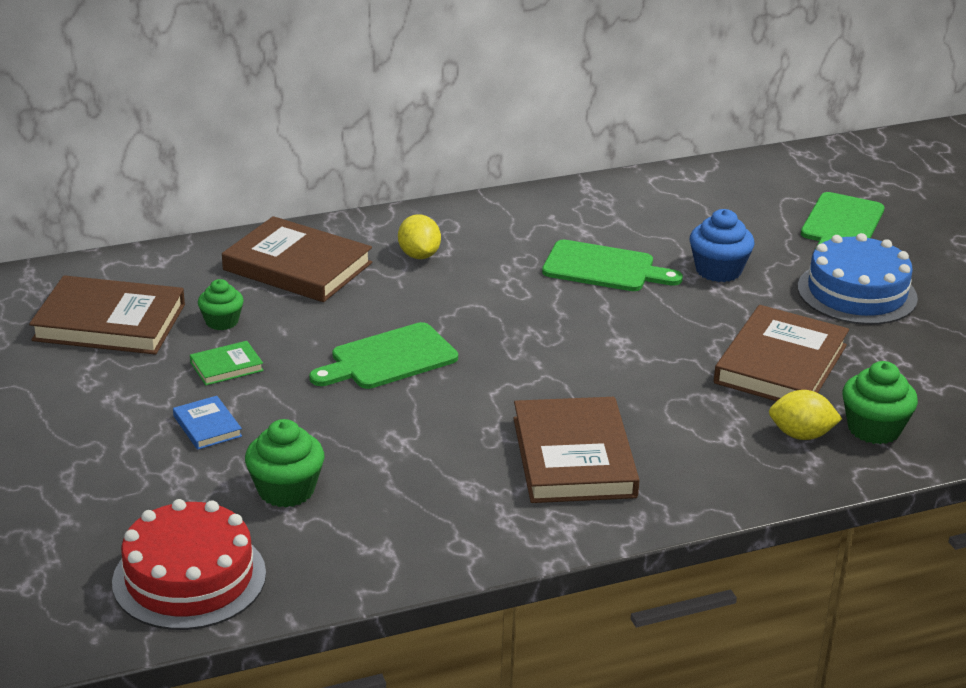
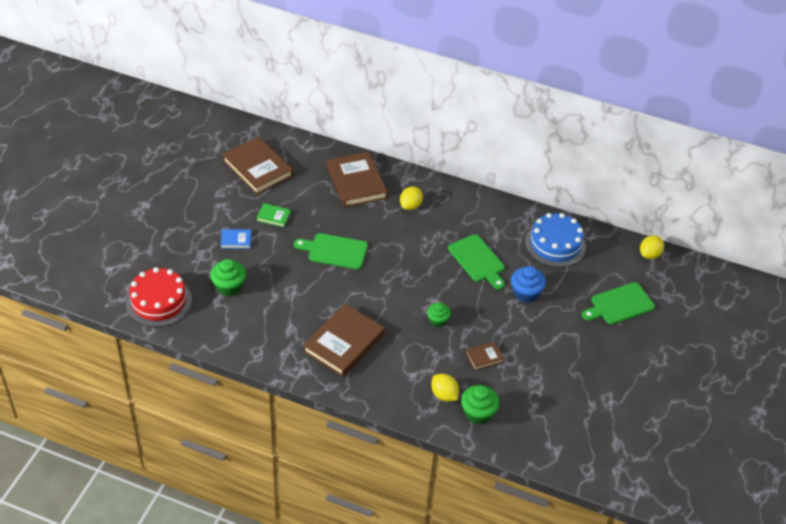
camera: 40 degrees right, 15 degrees up
blue book [173,396,242,450] -> blue book turned 75 degrees clockwise [221,229,251,249]
green cupcake [198,279,244,330] -> green cupcake moved to [427,302,451,327]
brown book [714,305,849,401] -> brown book [466,342,504,370], size x0.46
blue cake [798,233,918,325] -> blue cake moved to [525,213,586,267]
none -> yellow lemon [640,235,664,259]

